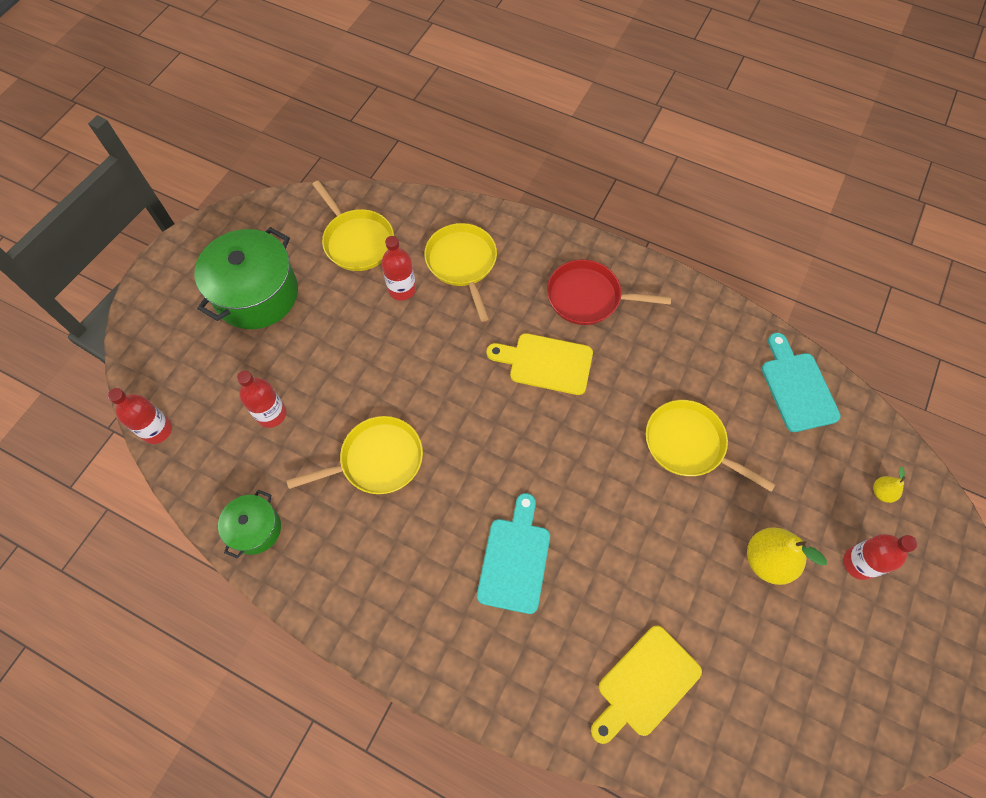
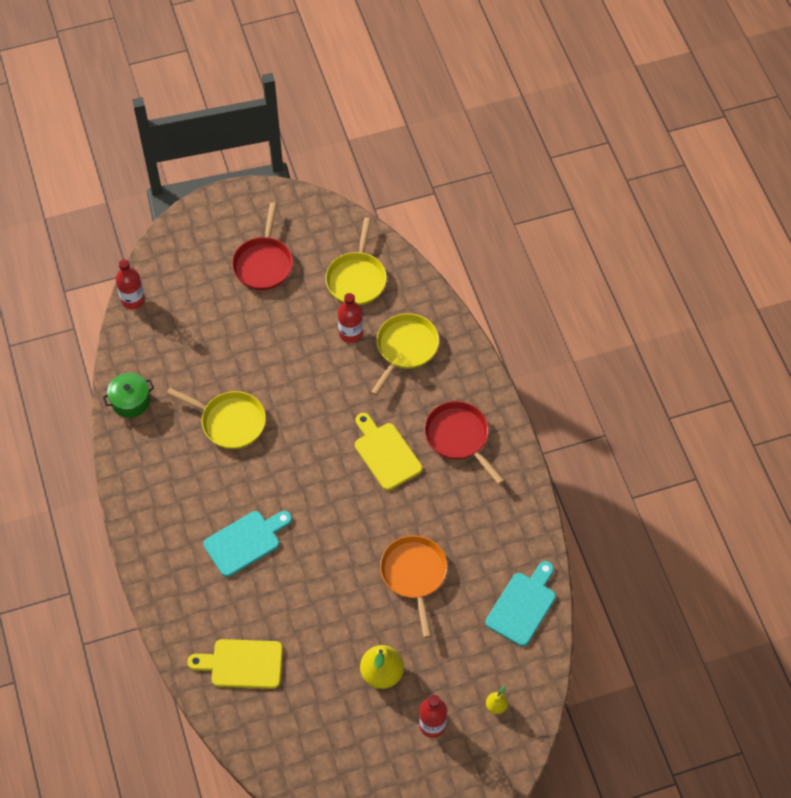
camera: 45 degrees right, 5 degrees down
green pot [194,227,298,329] -> red pan [232,202,293,290]
red bottle [237,371,286,428] -> none
yellow pan [646,400,776,492] -> orange pan [380,535,448,638]

